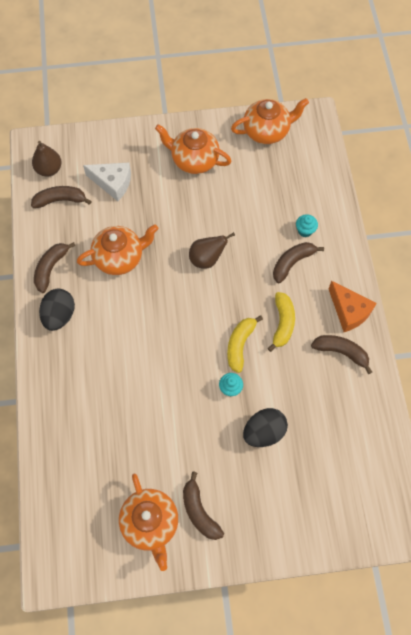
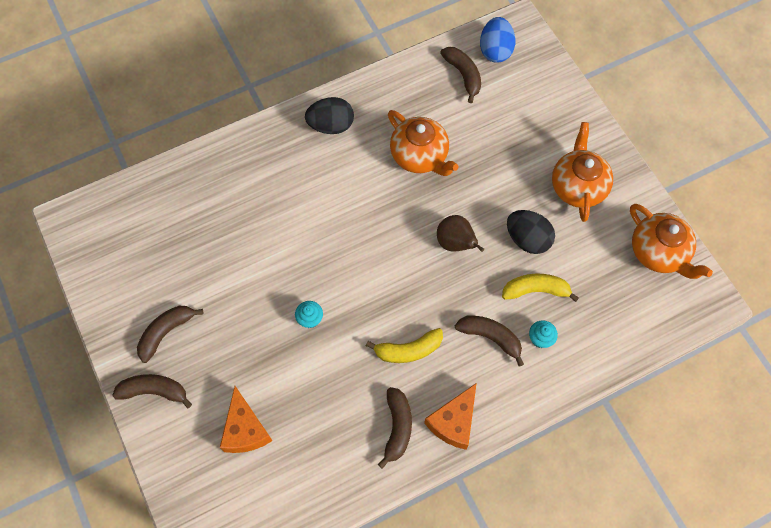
camera: 70 degrees right, 0 degrees up
brown pear [32,141,62,177] -> blue egg [480,17,516,63]
brown banana [34,242,75,293] -> brown banana moved to [112,374,192,409]
white cheese [83,163,131,201] -> none
orange teapot [119,473,178,571] -> none
yellow banana [227,315,263,373] -> yellow banana moved to [502,274,579,302]
black egg [243,408,288,447] -> black egg moved to [507,210,555,254]
none -> orange cheese [220,386,272,453]

